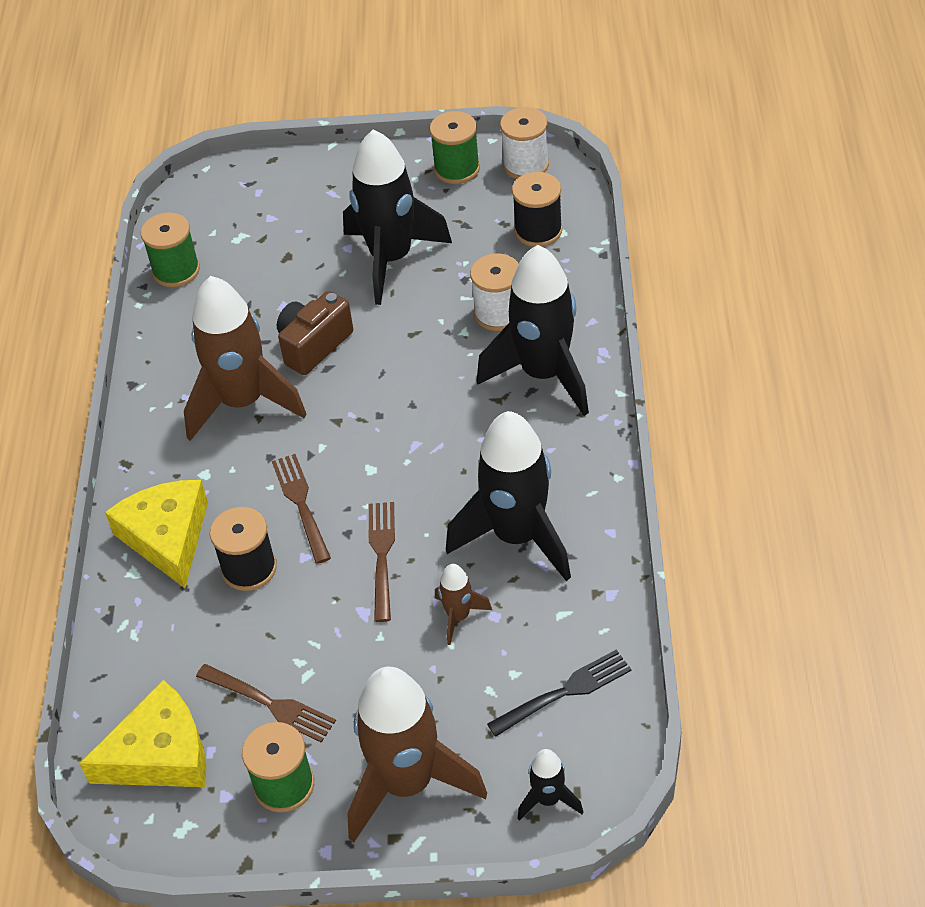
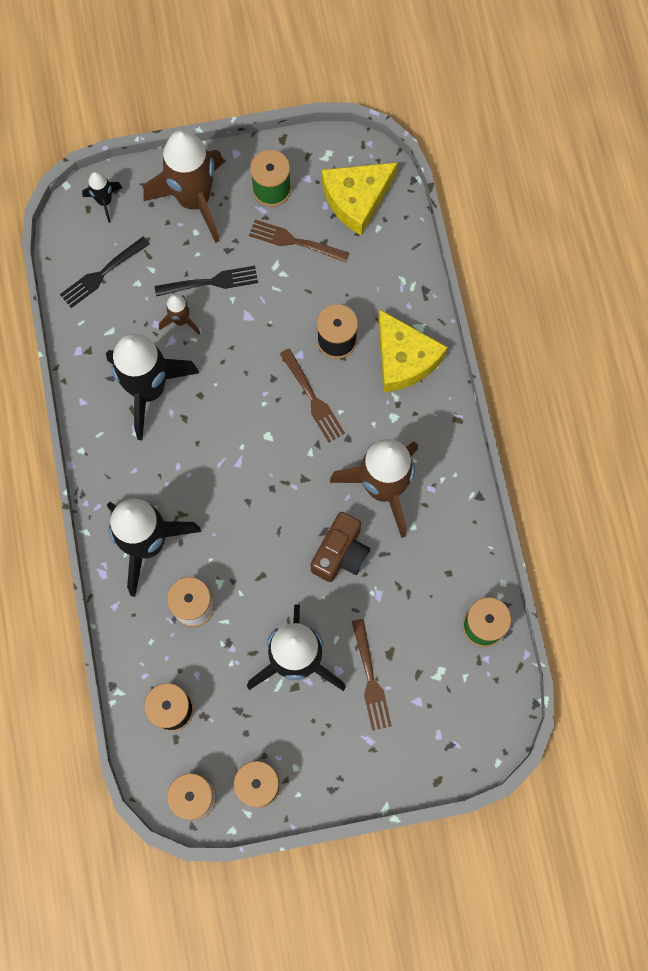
camera: 165 degrees right, 25 degrees up
brown fork [369,502,395,622] -> brown fork moved to [352,619,392,731]
none -> black fork [155,266,258,296]

